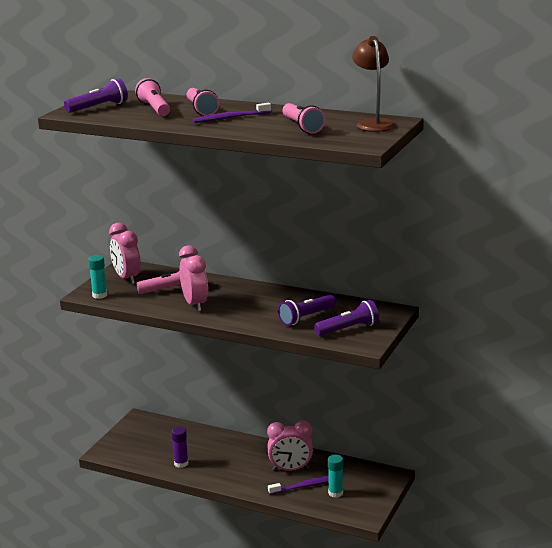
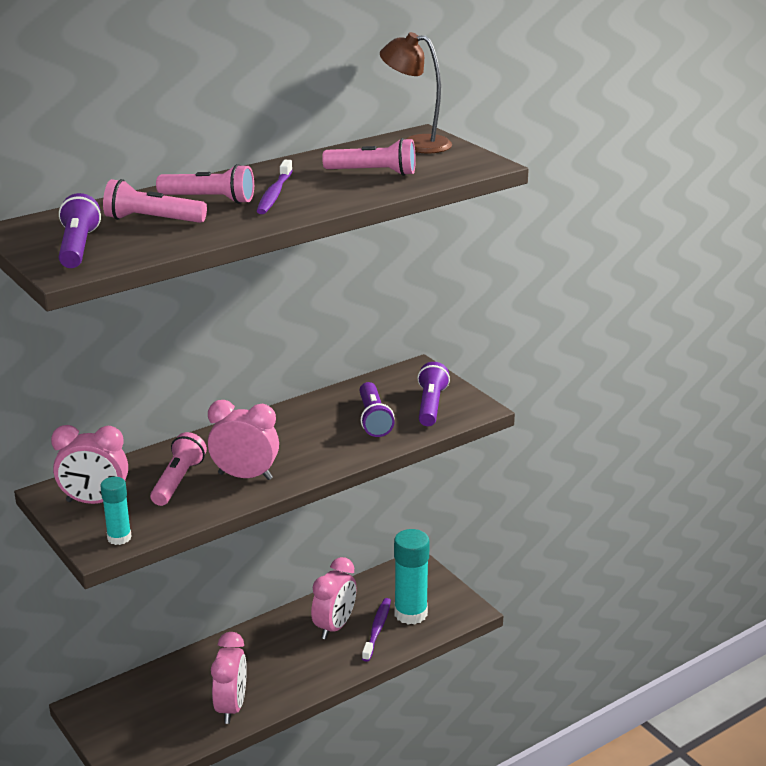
camera: 60 degrees left, 5 degrees up
purple glue stick [171,427,188,468] -> pink clock [211,632,247,724]
turquoise glue stick [328,455,343,498] -> turquoise glue stick [394,529,430,625], size x1.79

